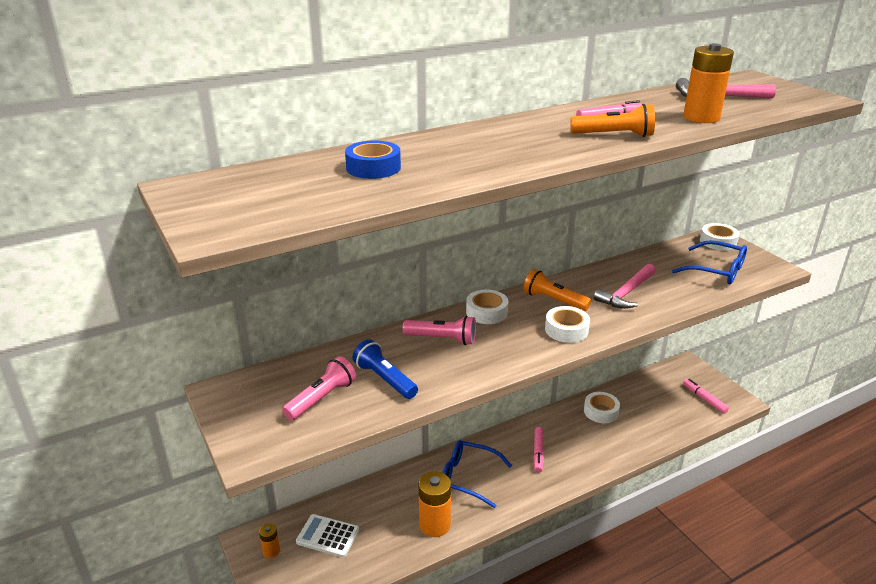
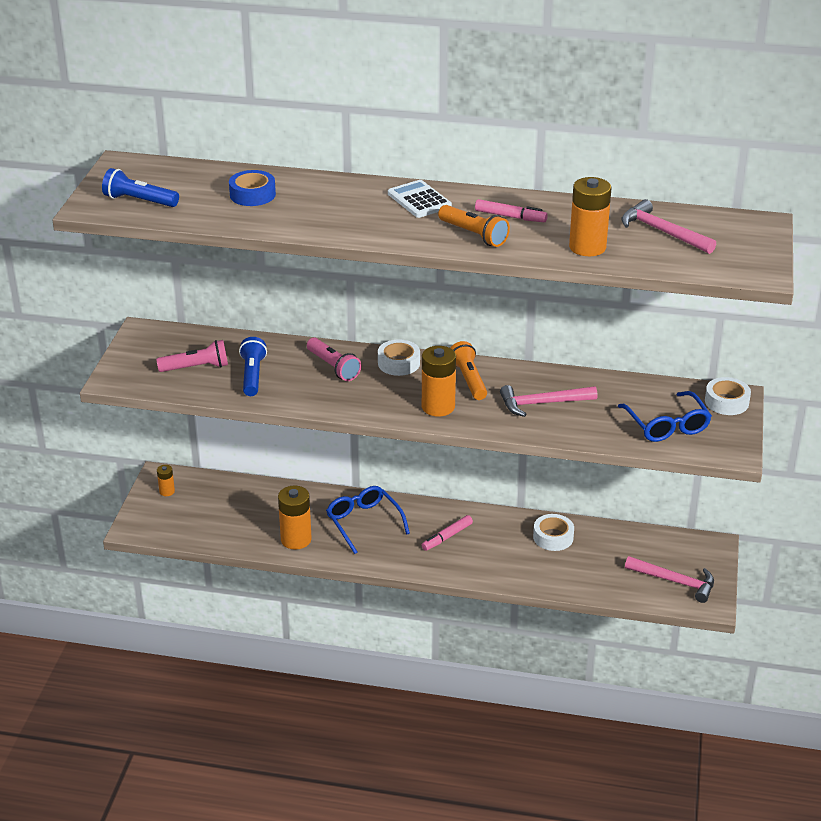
camera: 40 degrees right, 5 degrees up
white calculator [296,514,359,557] -> white calculator moved to [388,180,452,218]
white tape [545,306,590,343] -> orange battery [422,346,456,416]
pink marker [683,379,729,414] -> pink hammer [625,556,714,603]
none -> blue flashlight [102,168,179,207]

